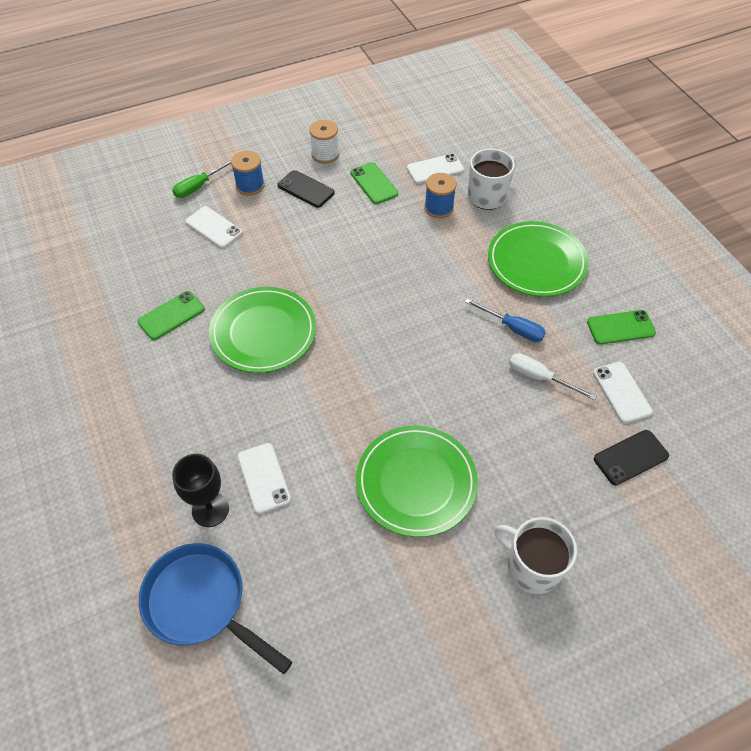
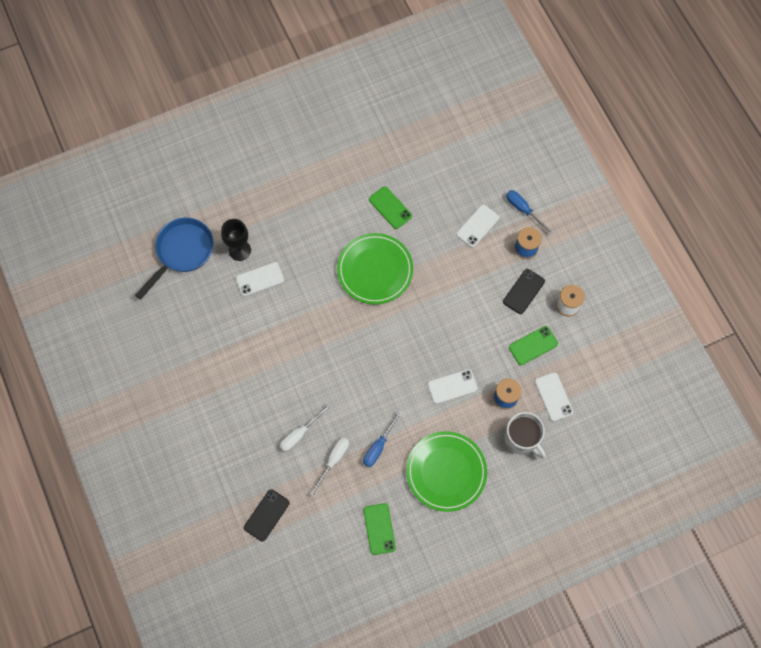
camera: 90 degrees right, 15 degrees up
green screwdriver [172,160,231,198] -> blue screwdriver [506,190,554,235]
green plate [356,426,478,537] -> none
white mug [495,517,577,594] -> none
white phone [593,362,653,423] -> white phone moved to [427,369,478,404]
black phone [594,430,669,485] -> black phone turned 60 degrees clockwise [244,489,290,541]
none -> white screwdriver [279,404,331,452]

